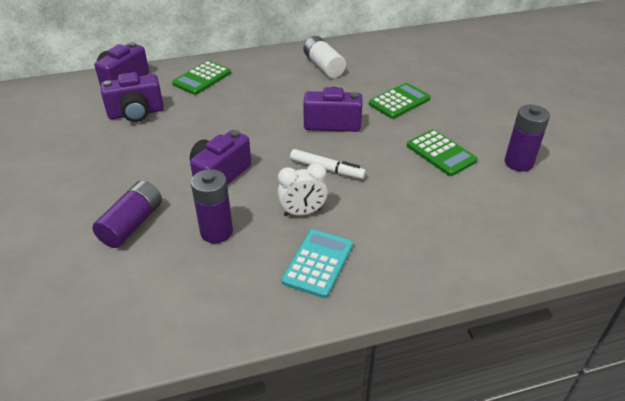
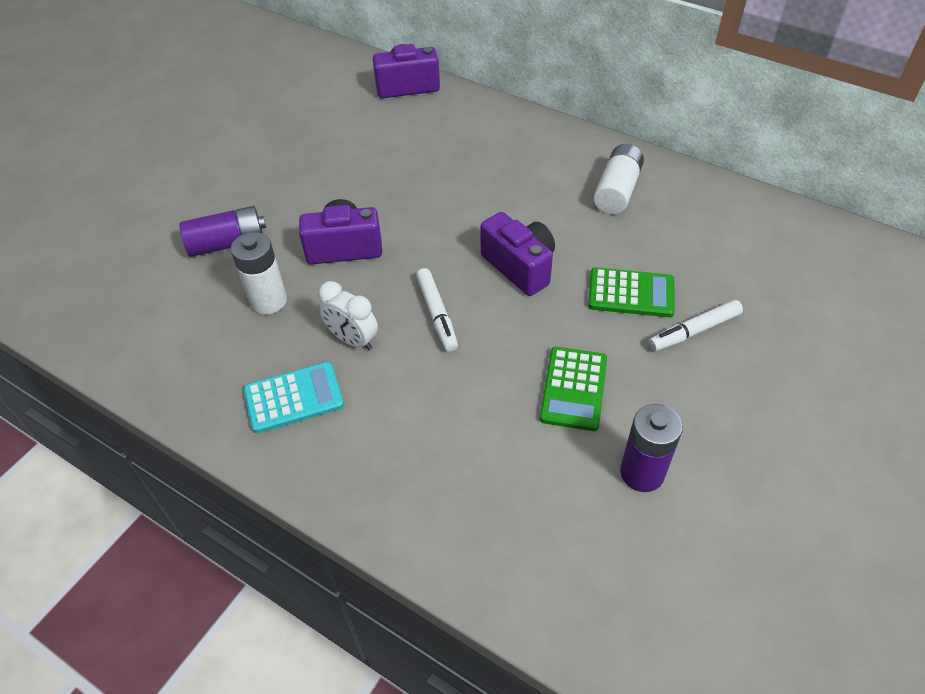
camera: 50 degrees right, 10 degrees up
purple camera [100,72,164,122] -> none
green calculator [172,61,231,95] -> none
purple battery [191,169,233,243] -> white battery [231,232,287,315]
none -> white marker [649,300,743,351]

